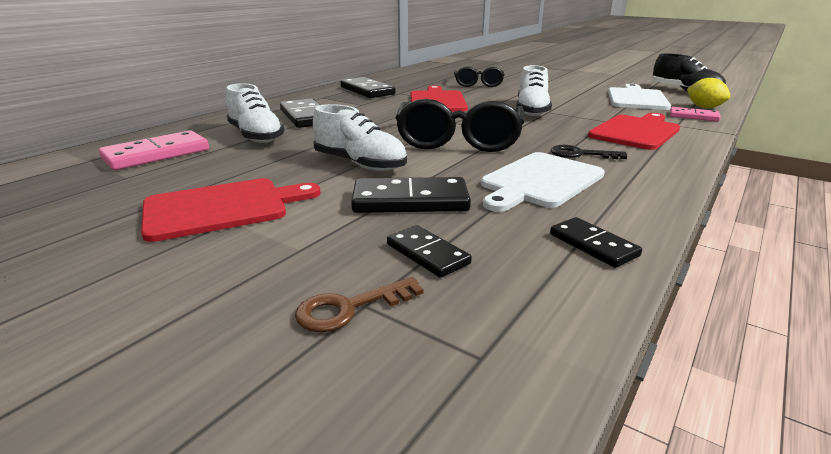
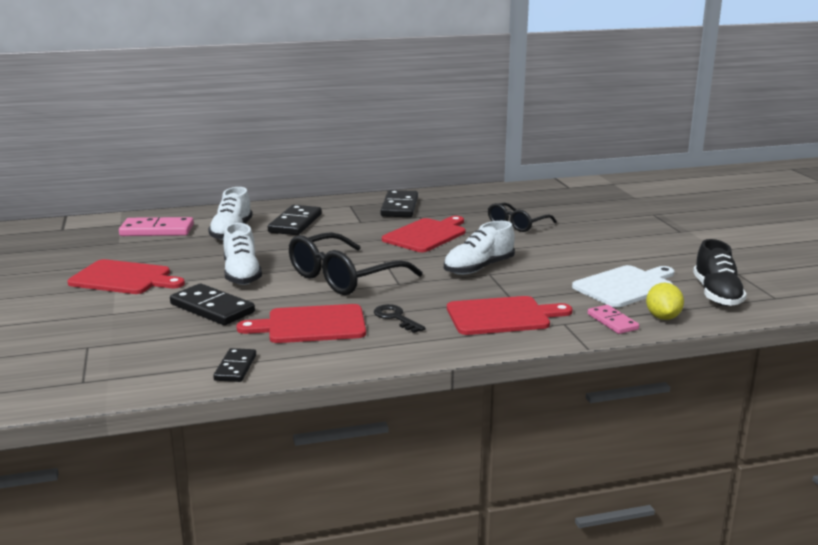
camera: 40 degrees right, 5 degrees down
brown key [295,277,424,332] -> none
black domino [387,225,472,278] -> none
white cutting board [481,152,605,212] -> red cutting board [236,304,366,343]

